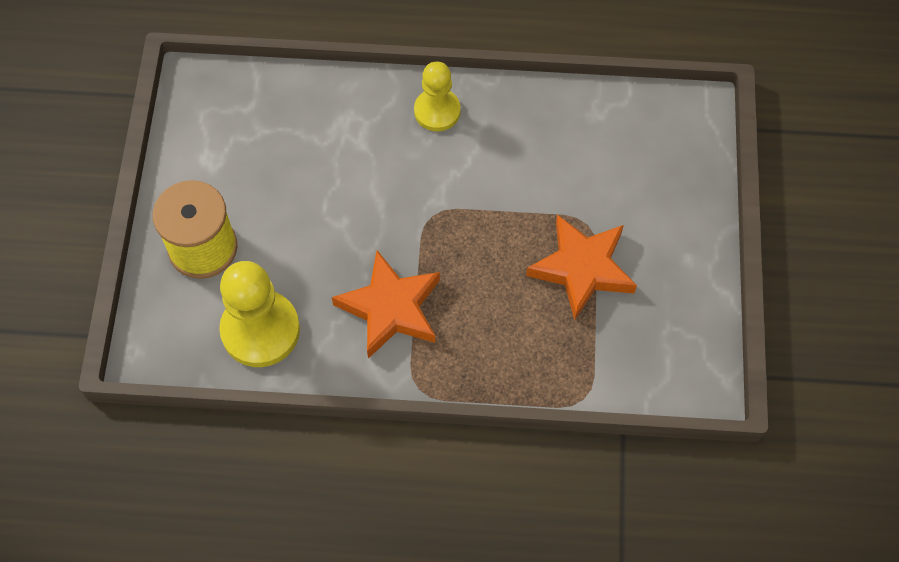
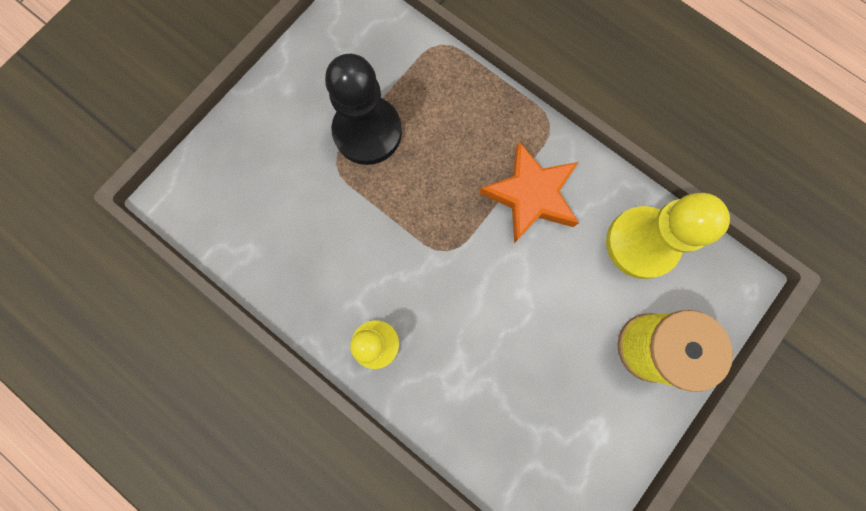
camera: 145 degrees left, 15 degrees up
orange star [526,214,637,320] -> black pawn [325,54,402,165]

